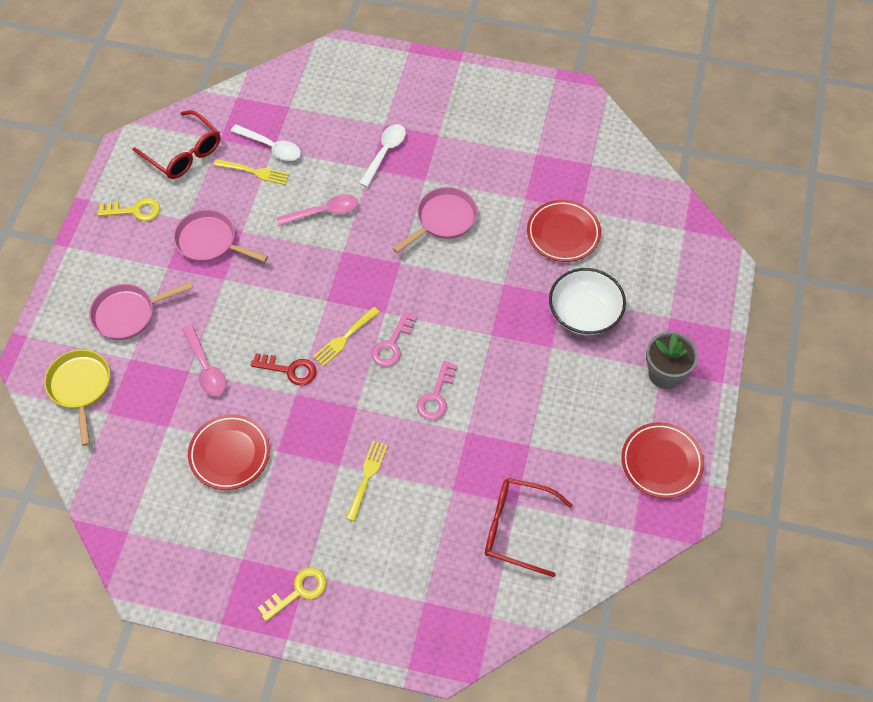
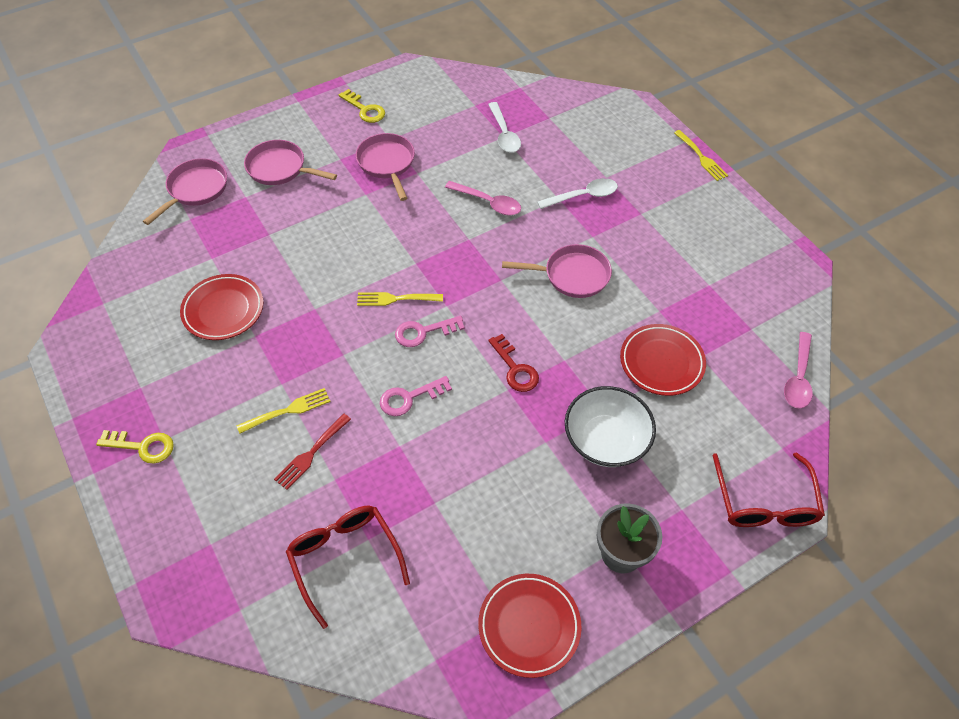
camera: 45 degrees right, 5 degrees down
yellow pan [44,349,110,446] -> pink pan [143,158,227,225]
red glasses [133,110,220,179] -> red glasses moved to [712,452,825,527]
pink spoon [182,325,226,396] -> pink spoon moved to [784,332,813,409]
yellow fork [214,159,289,185] -> yellow fork moved to [674,130,728,181]
red key [251,353,317,386] -> red key moved to [488,334,539,392]
none -> red fork [274,414,351,490]

